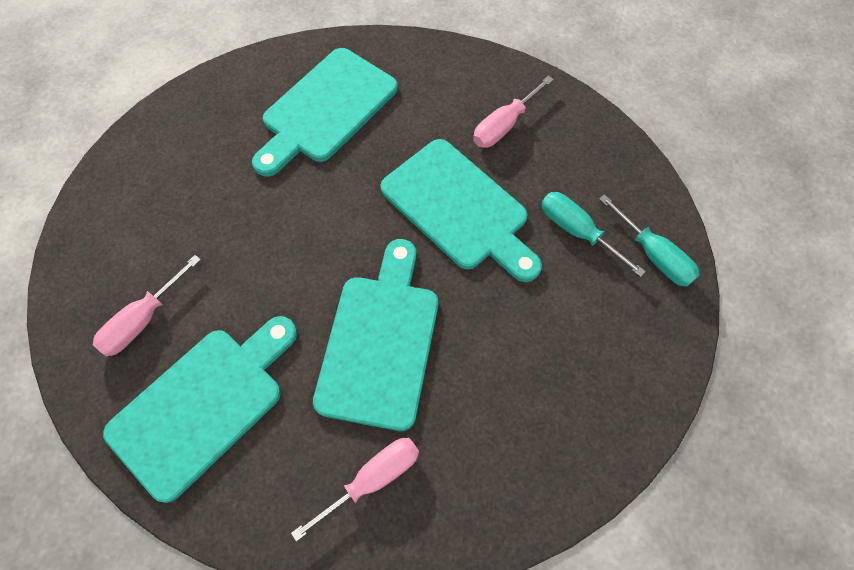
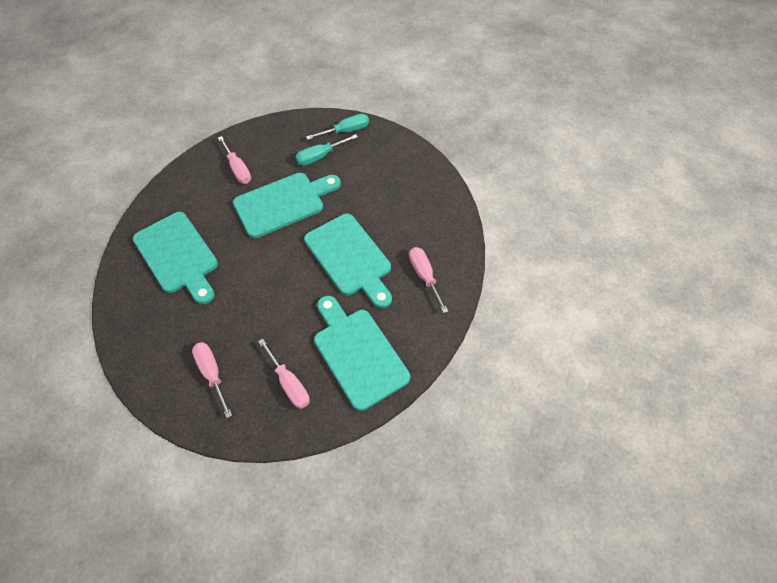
camera: 75 degrees left, 5 degrees down
turquoise cutting board [313,239,438,431] -> turquoise cutting board turned 150 degrees counterclockwise [304,214,392,308]
none -> pink screwdriver [192,342,232,418]

